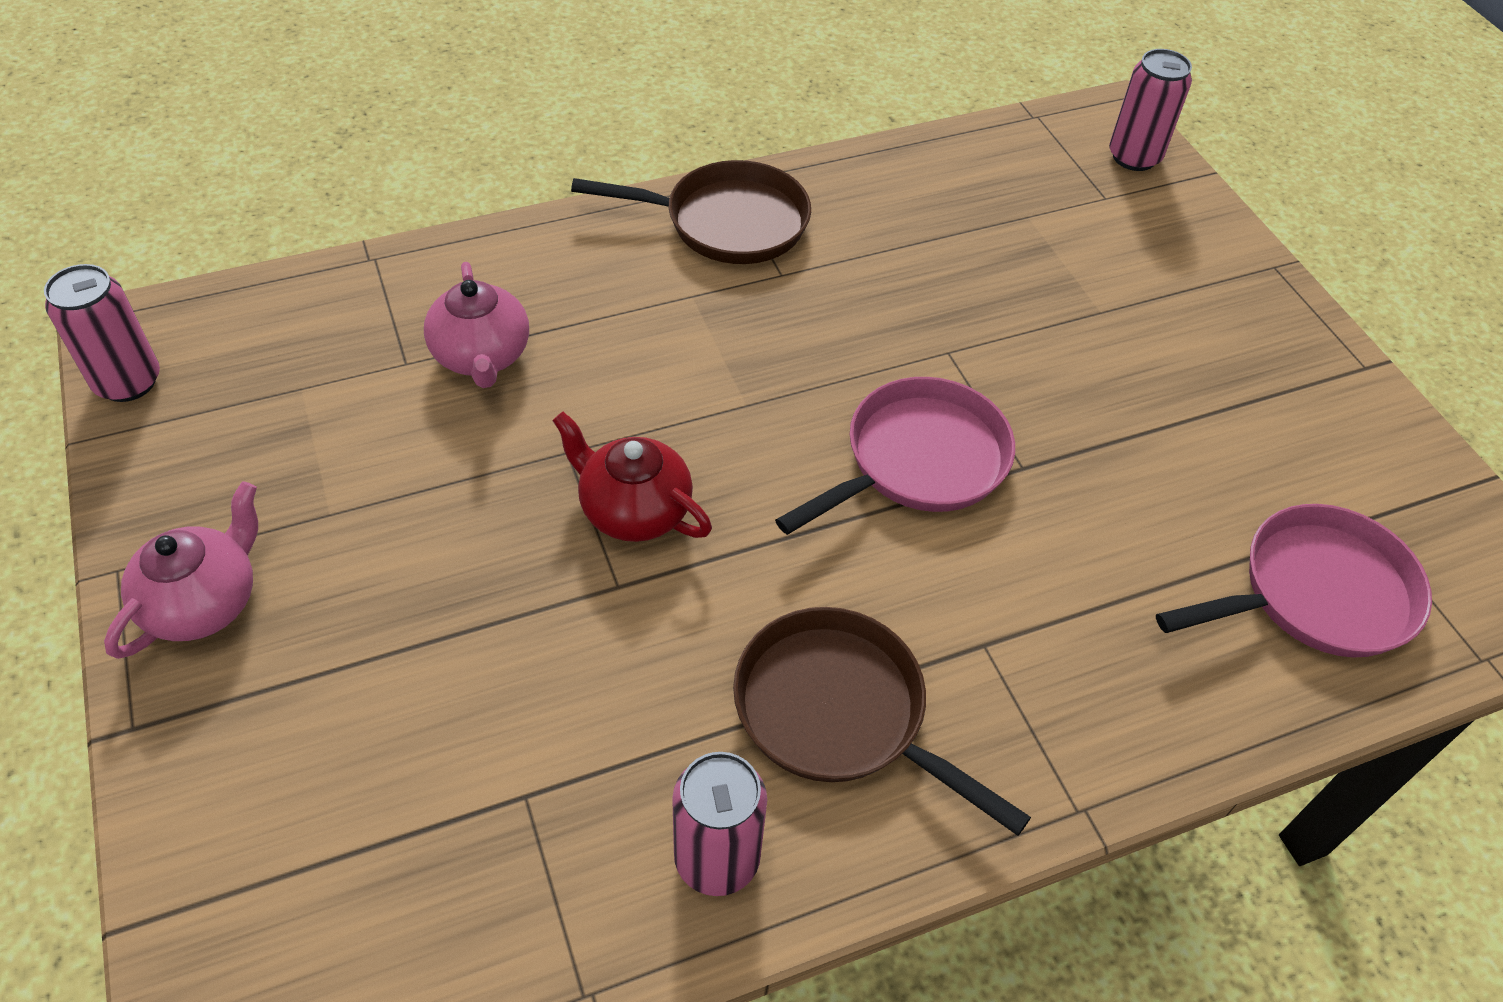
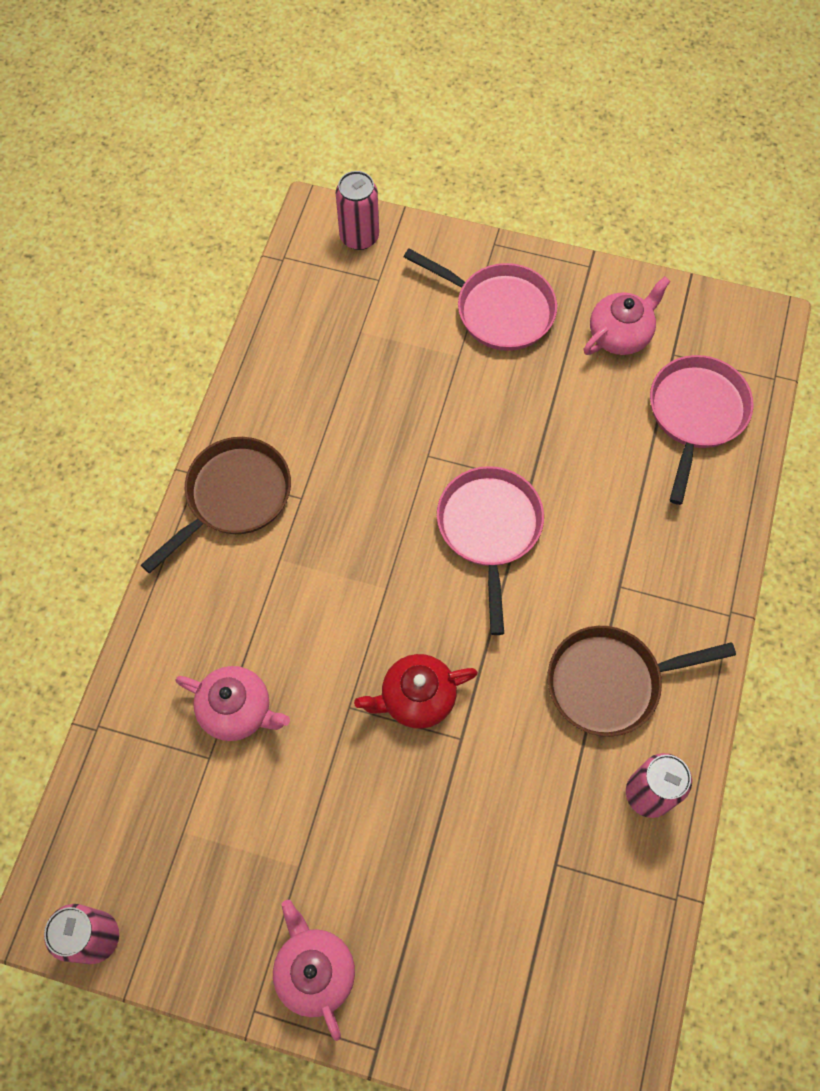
camera: 50 degrees left, 15 degrees up
none -> pink pan [404,248,557,351]
none -> pink teapot [584,276,670,355]

